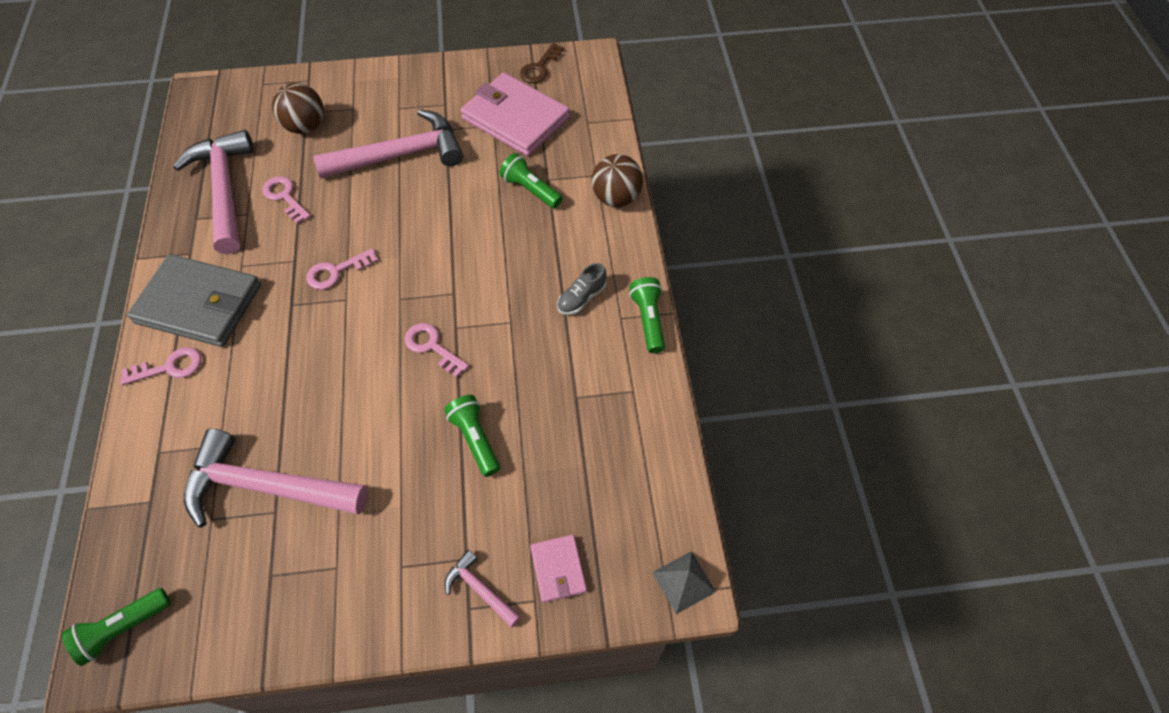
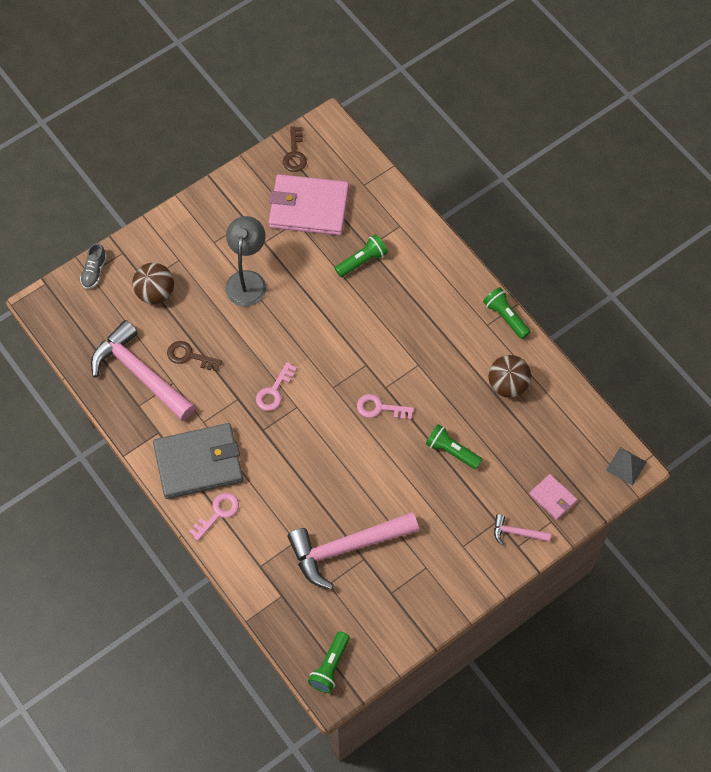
camera: 30 degrees left, 5 degrees up
pink key [262,176,311,224] -> brown key [167,341,222,372]
pink hammer [313,109,463,179] -> grey lamp [225,216,266,306]
green flashlight [500,153,563,209] -> green flashlight turned 135 degrees clockwise [335,234,388,277]
grey shoe [557,263,607,315] -> grey shoe moved to [80,243,107,289]
brown ball [592,154,643,207] -> brown ball moved to [488,355,531,398]

